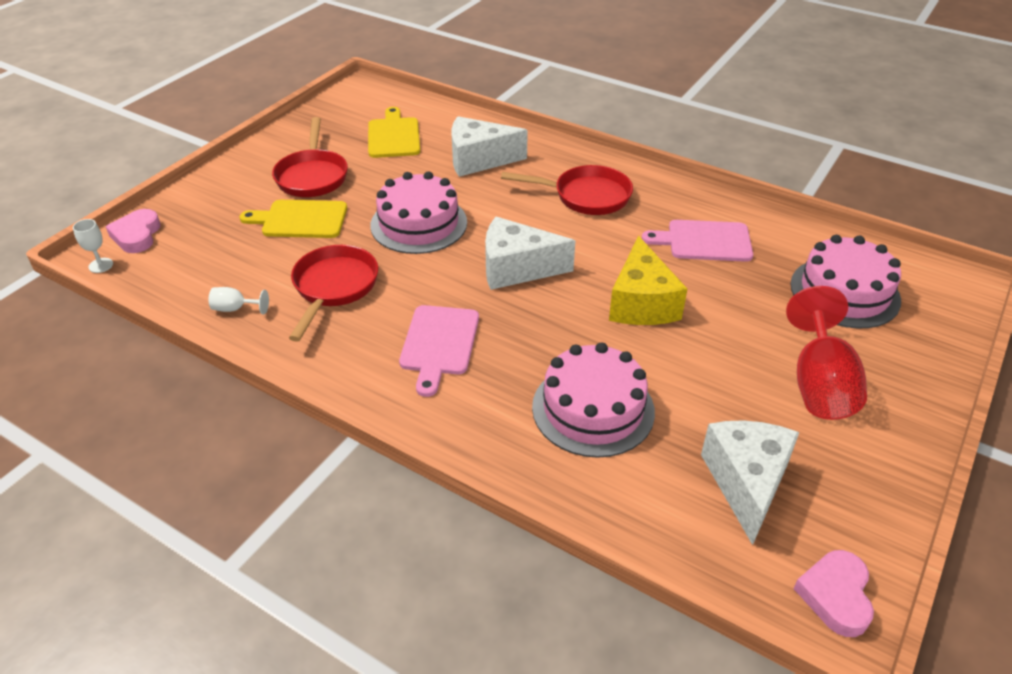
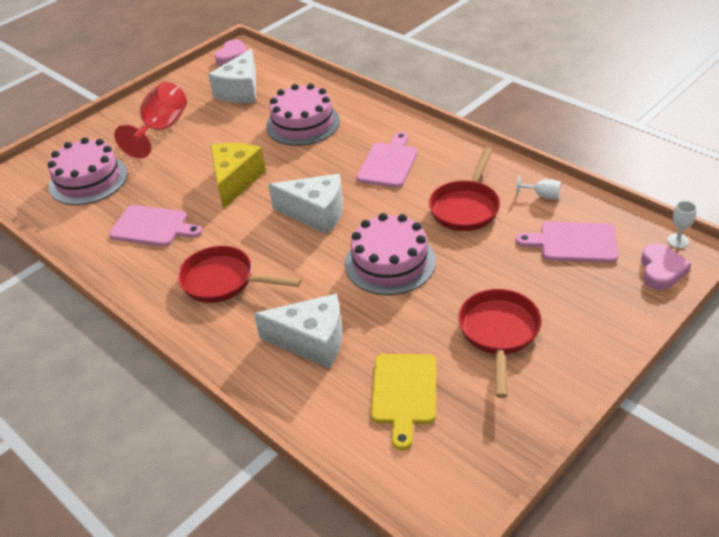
camera: 165 degrees left, 0 degrees up
yellow cutting board [239,200,347,238] -> none
none -> pink cutting board [515,222,618,263]

